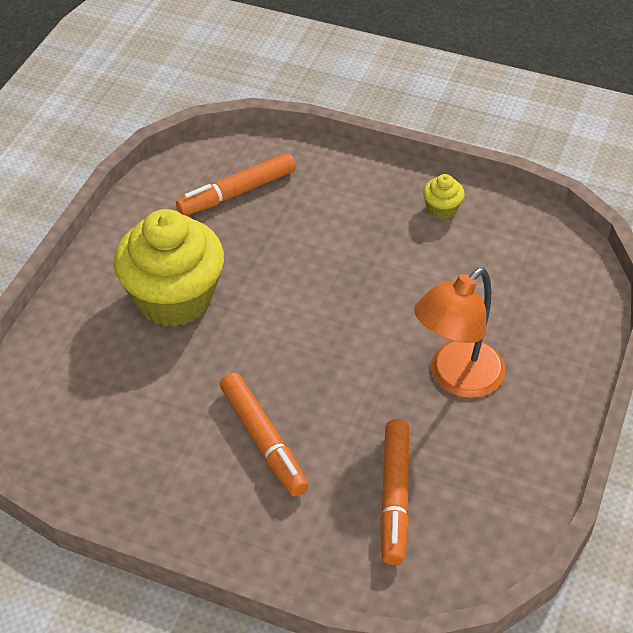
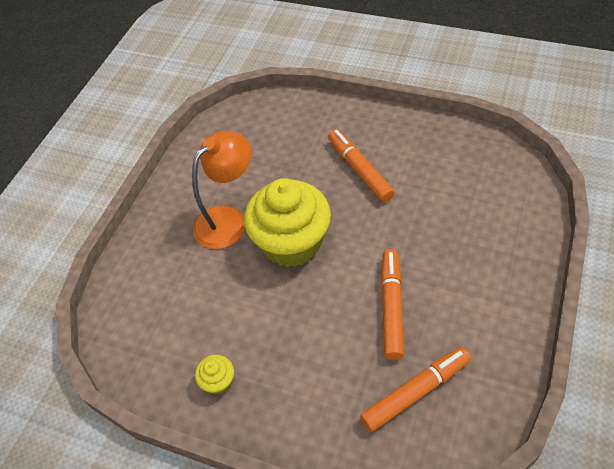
camera: 175 degrees left, 5 degrees up
yellow cupcake [114,209,224,327] -> yellow cupcake moved to [244,178,331,267]
orange marker [380,419,410,565] -> orange marker moved to [381,249,404,360]

